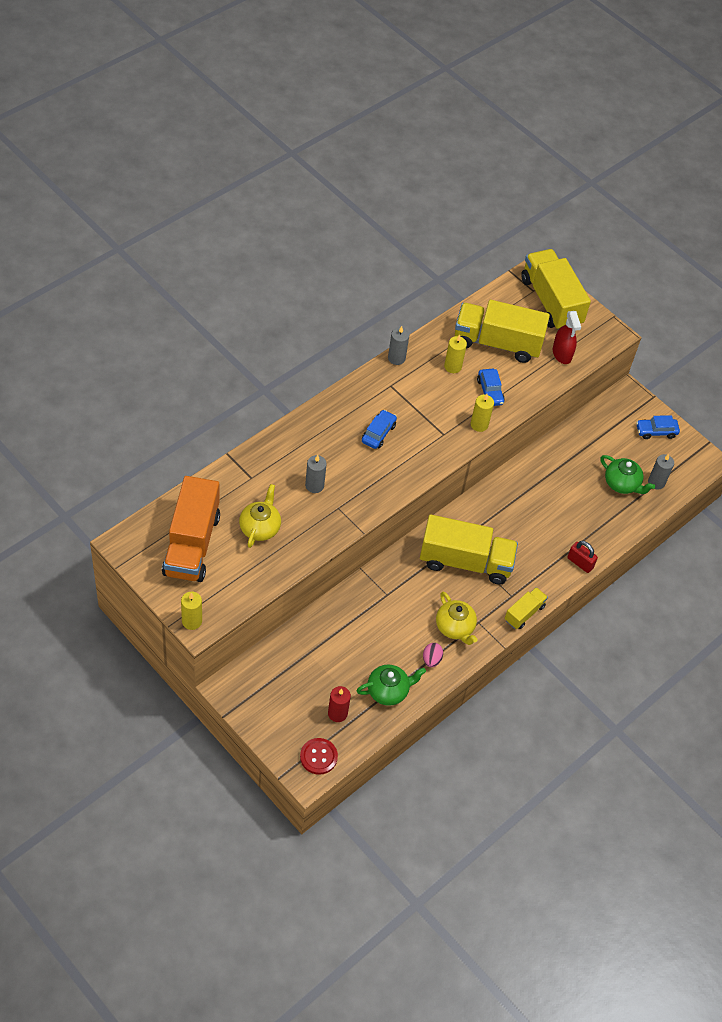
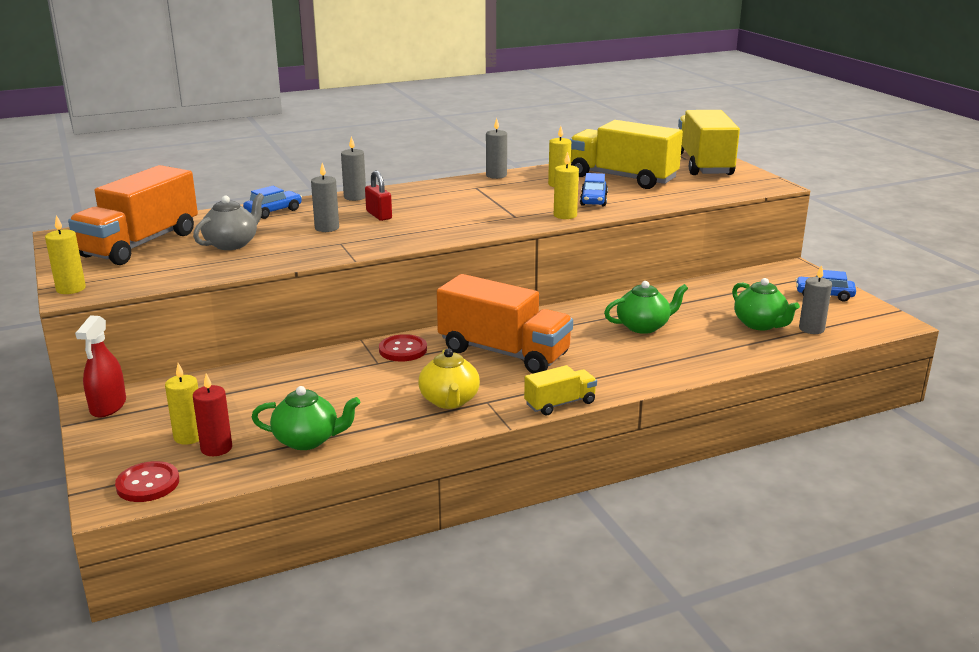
camera: 25 degrees right, 30 degrees down
yellow teapot [239,484,281,548] -> grey teapot [193,193,264,250]
blue car [362,410,397,449] -> blue car moved to [243,186,302,219]
yellow truck [420,514,518,585] -> orange truck [437,274,573,374]
pink egg [423,643,443,667] -> none
red spray bottle [553,311,581,364] -> red spray bottle moved to [75,315,126,417]
red padlock [567,541,598,573] -> red padlock moved to [365,170,392,221]
none -> yellow candle [165,363,199,444]
none -> grey candle [341,136,366,201]
none -> red button [379,334,427,362]
none -> green teapot [604,281,688,334]

